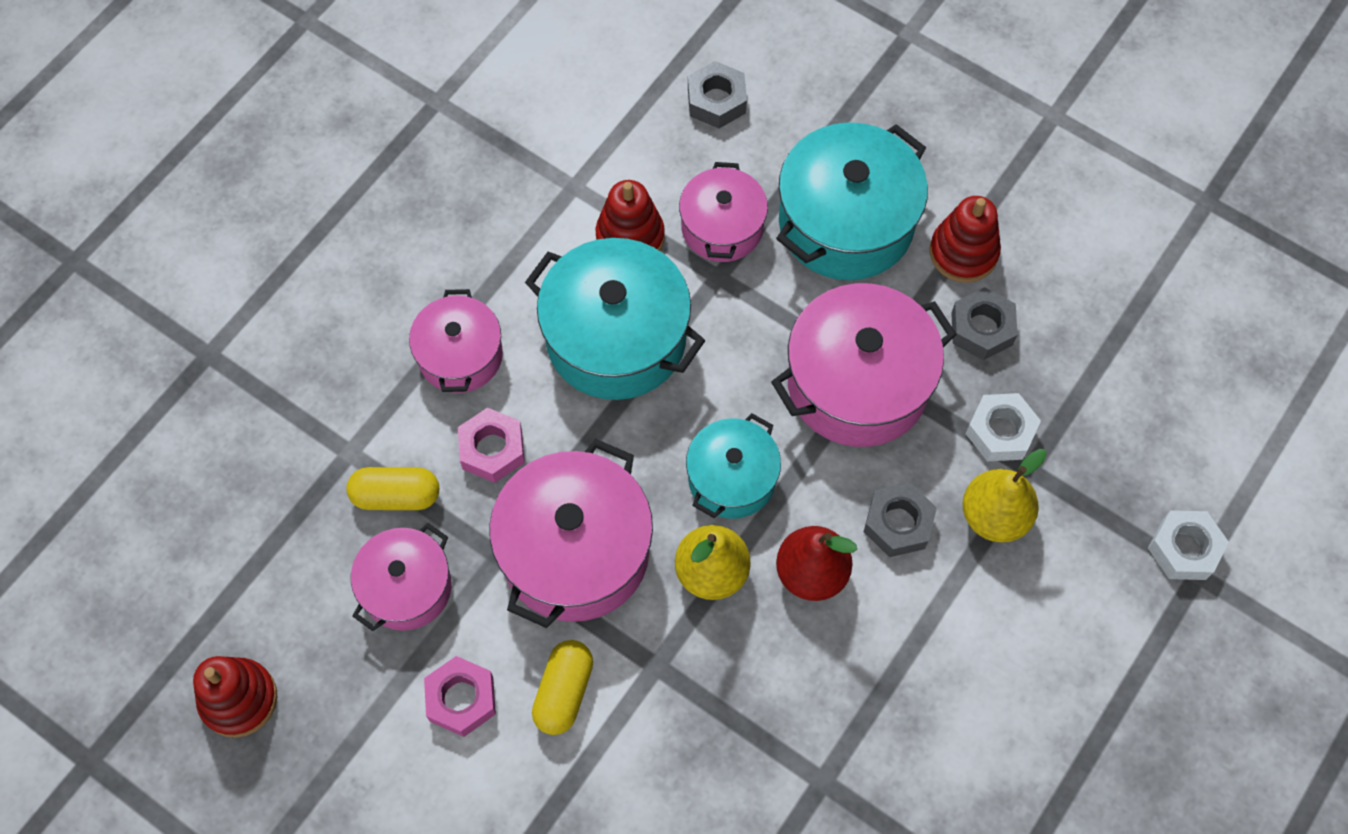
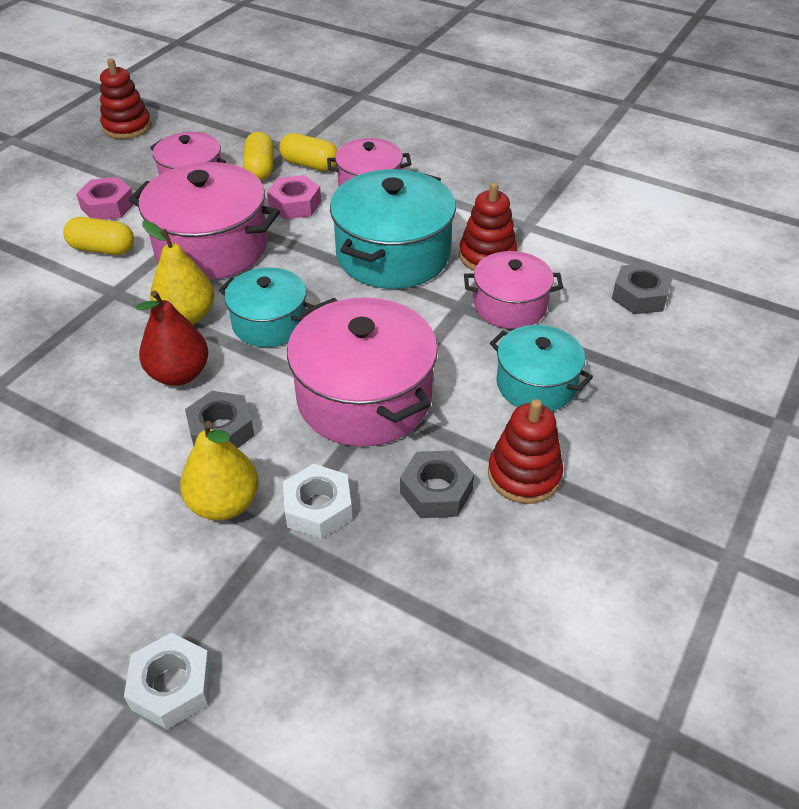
camera: 85 degrees right, 20 degrees down
turquoise pot [776,122,928,280] -> turquoise pot [490,325,593,411], size x0.60
none -> yellow capsule [279,133,337,171]

